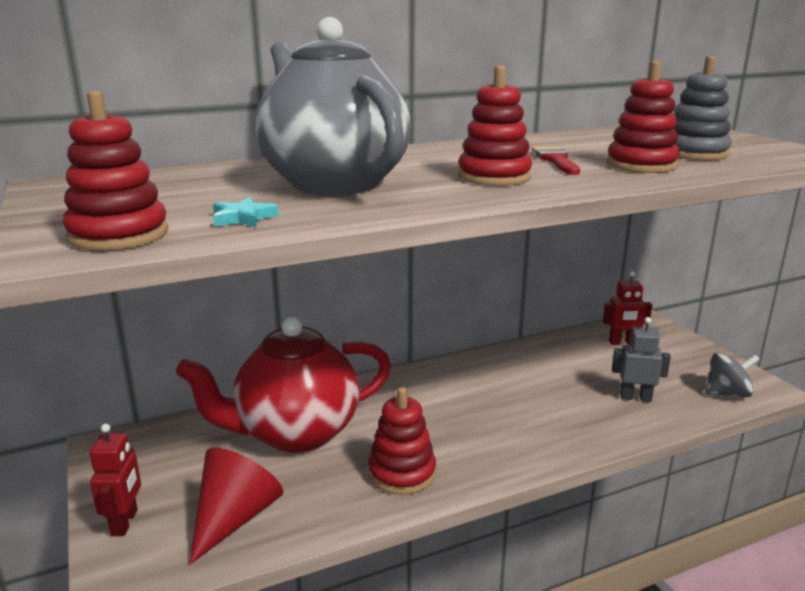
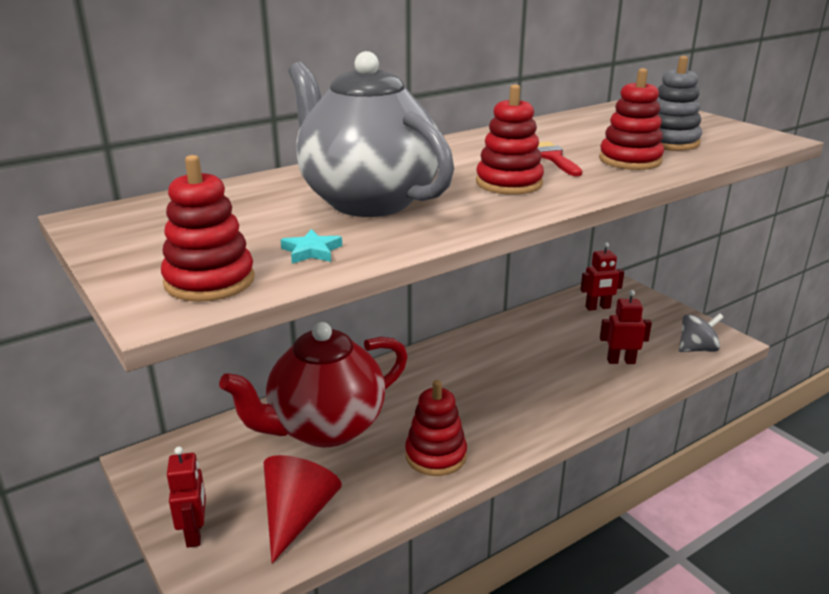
camera: 10 degrees left, 5 degrees up
grey robot [612,317,671,402] -> red robot [600,290,652,364]

